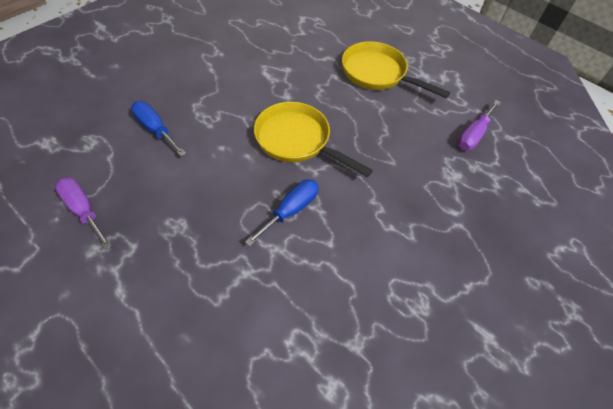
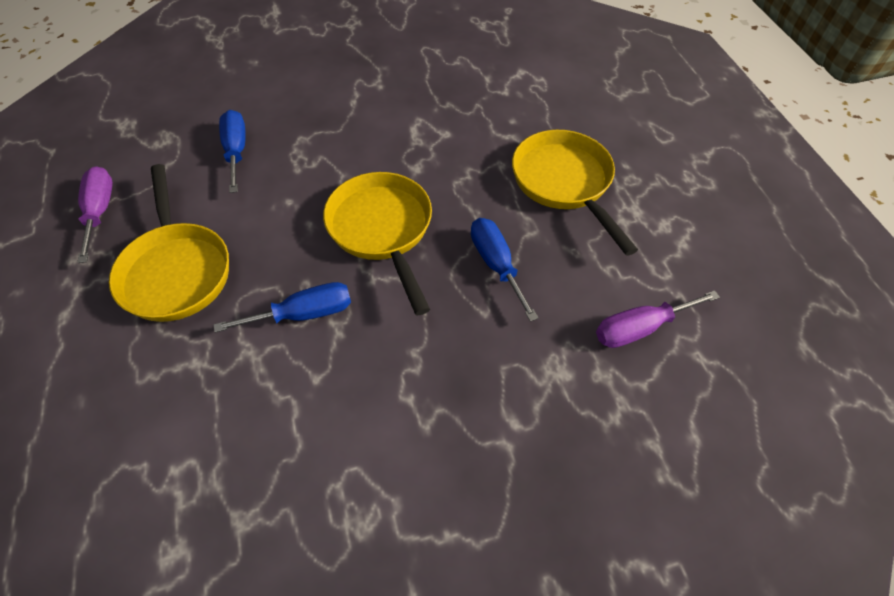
camera: 35 degrees right, 0 degrees up
none -> yellow pan [109,164,229,322]
none -> blue screwdriver [471,218,538,322]

